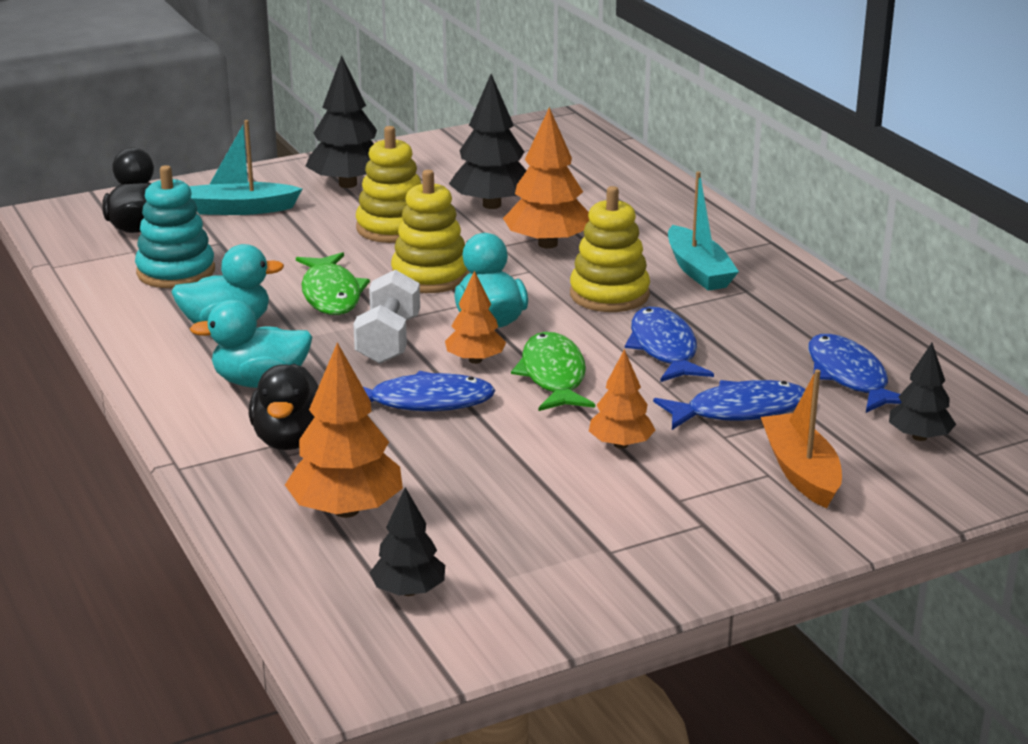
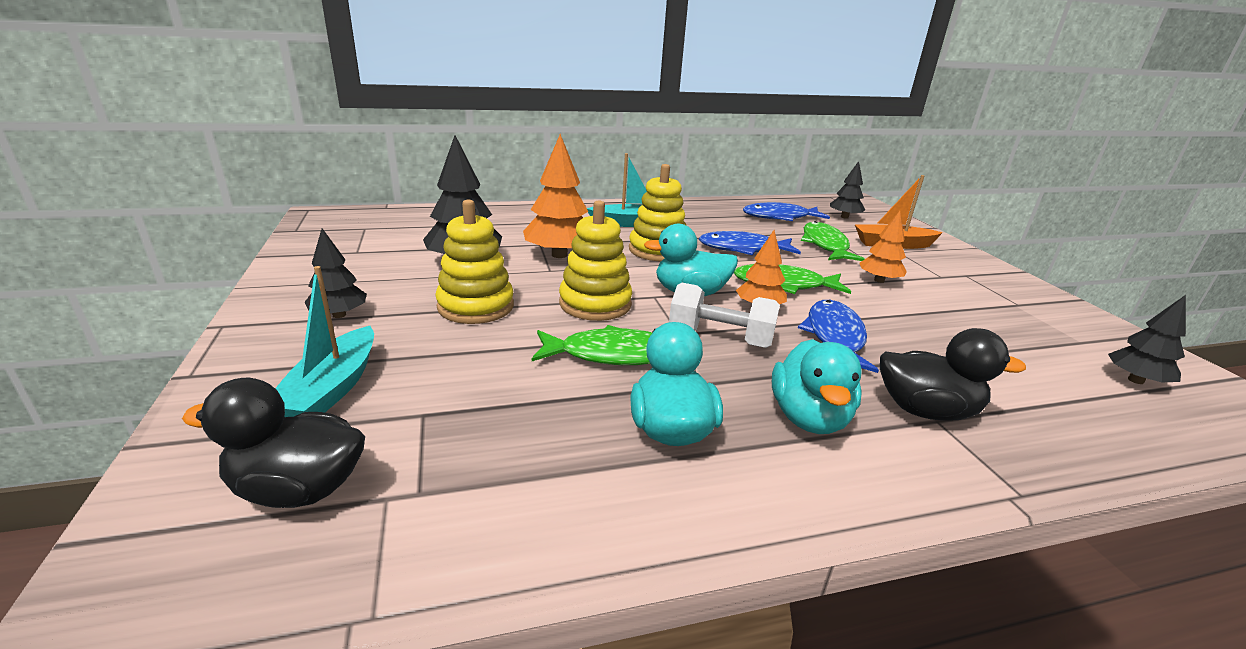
camera: 80 degrees left, 0 degrees up
turquoise stacking toy [135,165,215,288] -> none
orange tree [285,342,403,518] -> none
black tree [305,55,377,188] -> black tree [305,229,367,318], size x0.61
blue fish [653,380,806,430] -> green fish [801,221,865,261]

